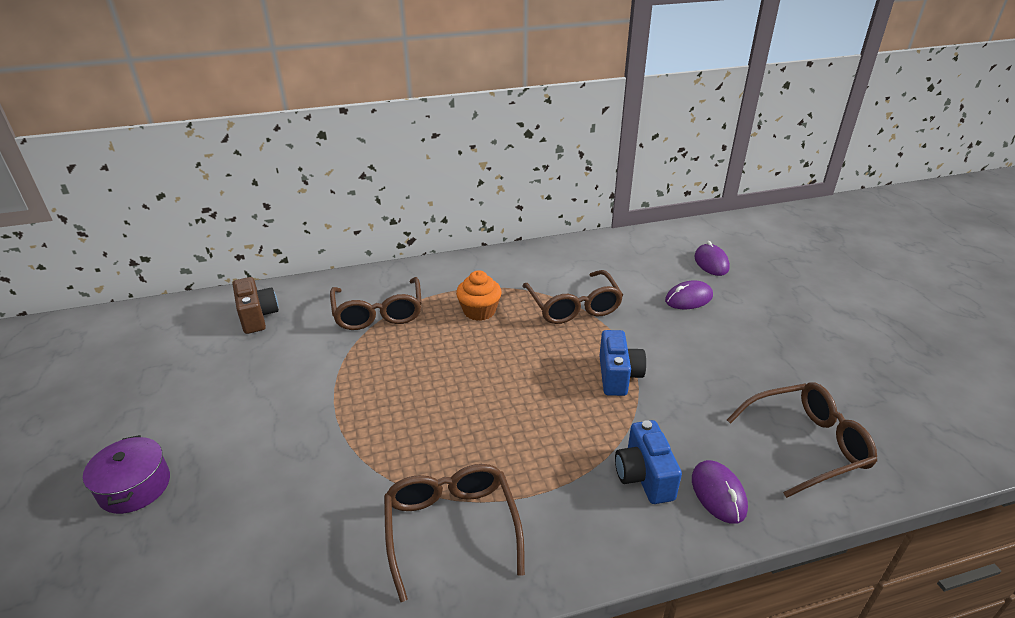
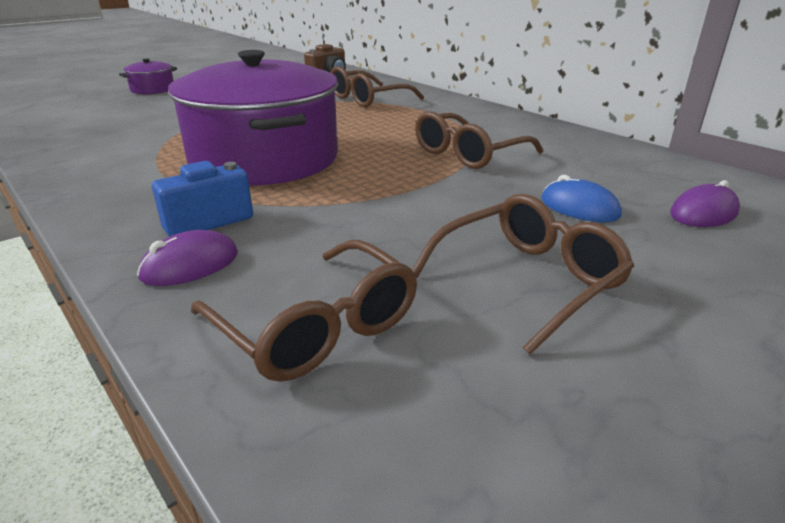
camera: 65 degrees right, 5 degrees down
brown glasses [384,464,525,602] -> brown glasses moved to [412,194,634,355]
orange cupcake [456,270,502,321] -> none
blue camera [599,330,646,396] -> none
purple mouse [665,280,713,309] -> blue mouse [541,175,622,222]
none -> purple pot [168,50,338,186]

